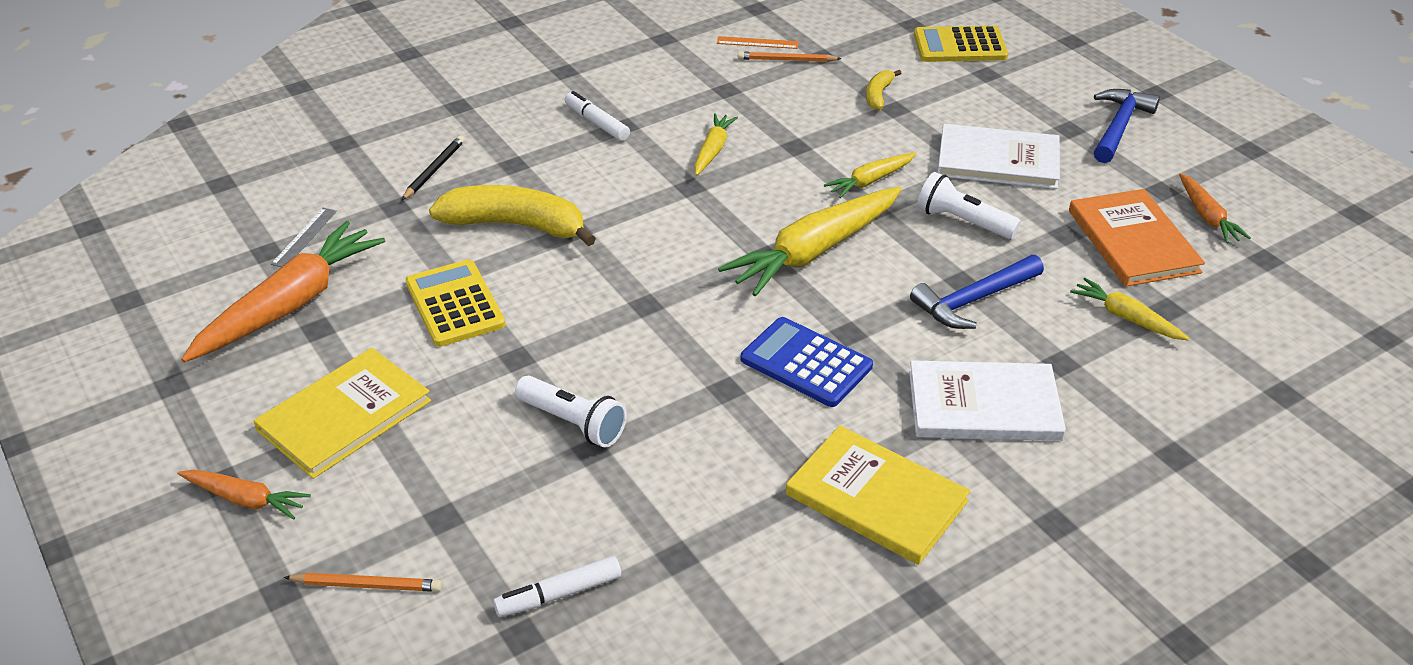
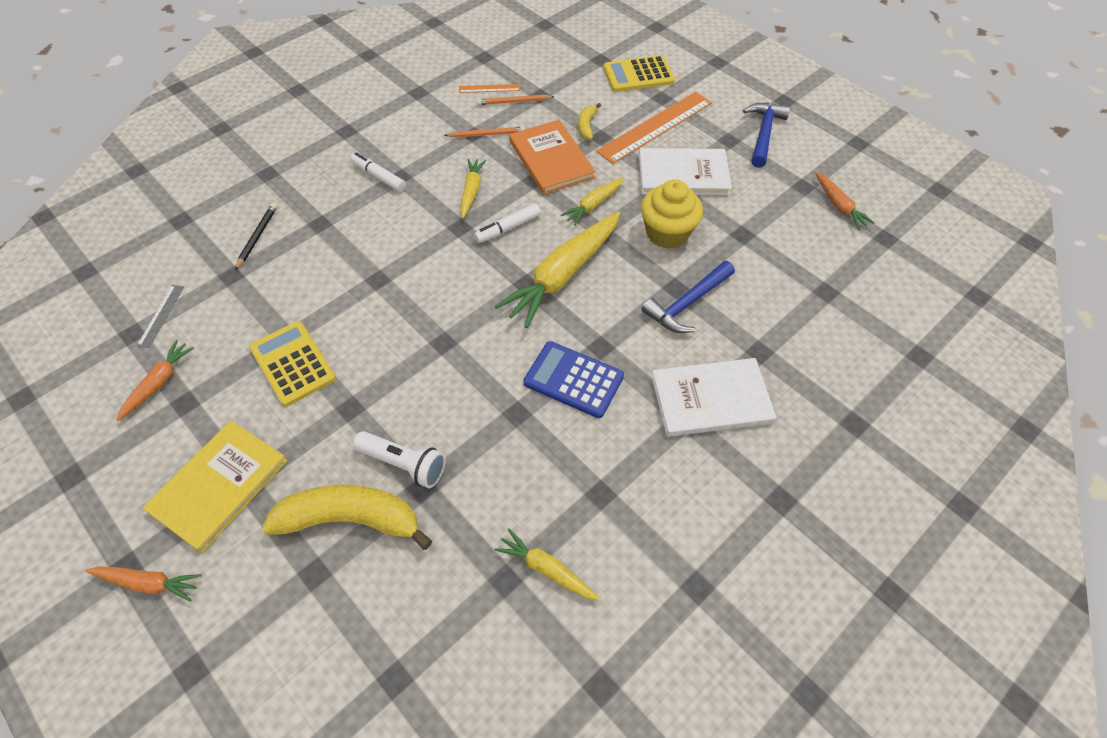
camera: 10 degrees left, 15 degrees up
orange carrot [181,221,385,363] -> orange carrot [116,340,194,421], size x0.51
orange pencil [284,573,442,592] -> orange pencil moved to [444,127,525,138]
yellow banana [429,185,596,246] -> yellow banana moved to [262,484,432,550]
white marker [493,556,621,617] -> white marker moved to [474,203,541,243]
yellow book [786,426,970,565] -> none
white flashlight [917,172,1021,239] -> yellow cupcake [641,179,703,249]
orange book [1069,189,1205,287] -> orange book moved to [509,120,596,195]
yellow carrot [1070,278,1190,341] -> yellow carrot moved to [495,528,601,601]
none -> orange ruler [597,92,712,164]

